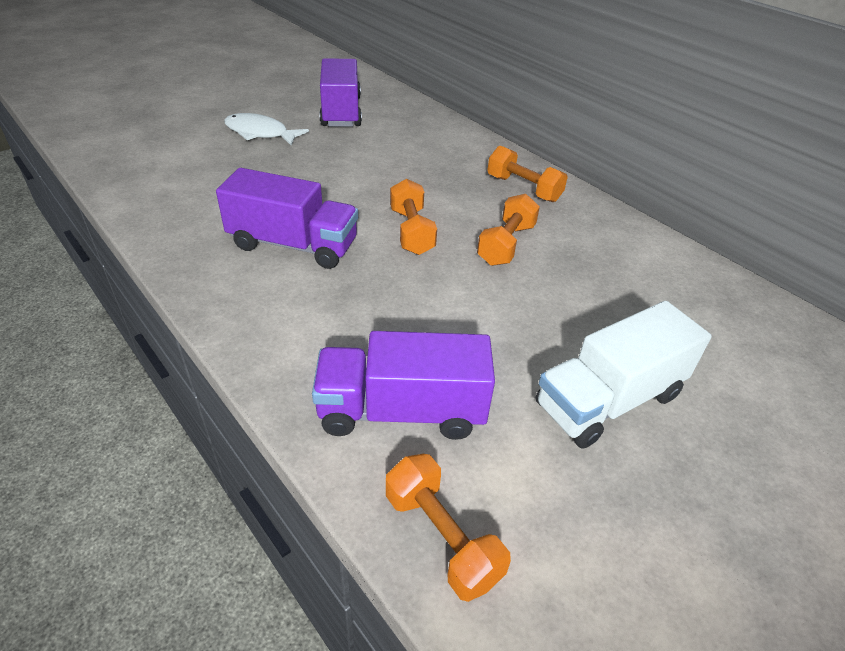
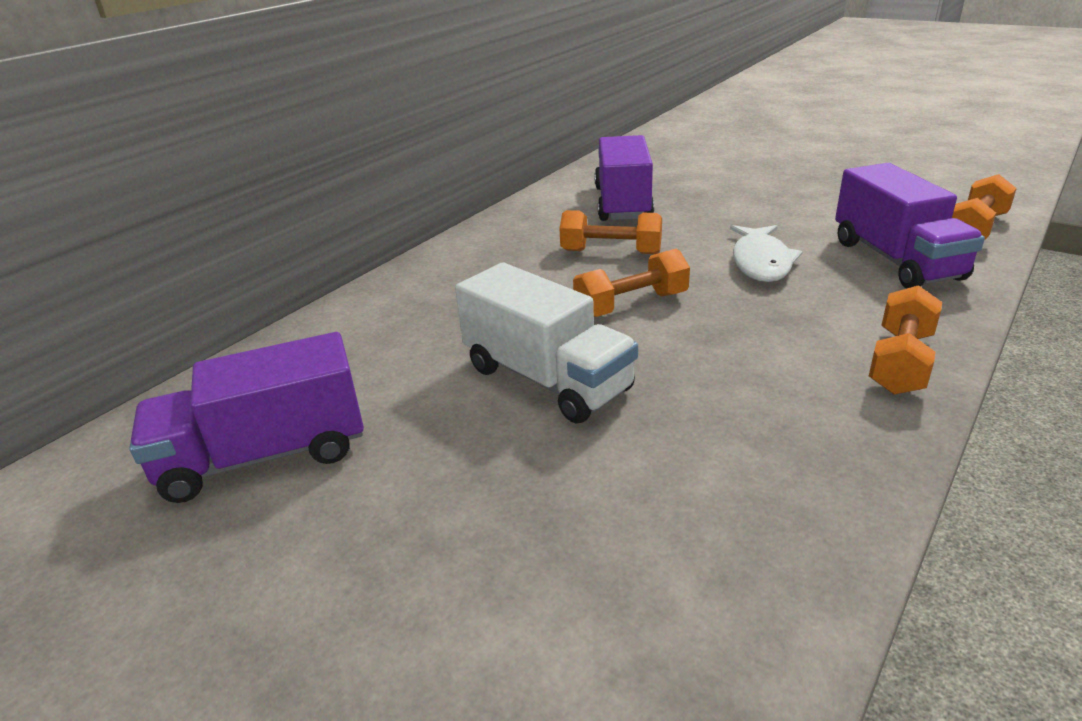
camera: 100 degrees left, 10 degrees down
purple truck [216,168,358,269] -> purple truck moved to [595,135,654,221]
white fish [224,113,309,146] -> white fish moved to [730,225,802,282]
orange dumbbell [487,145,568,202] -> orange dumbbell moved to [869,285,942,395]
white truck [536,301,712,448] -> white truck moved to [455,262,638,424]

